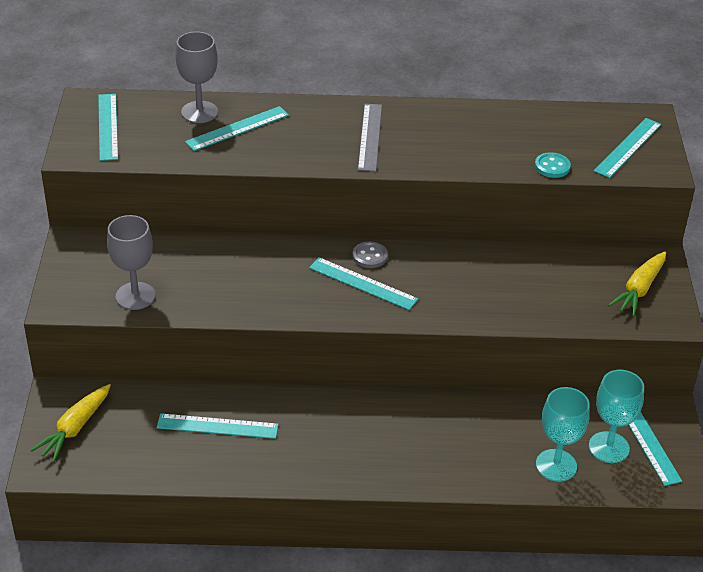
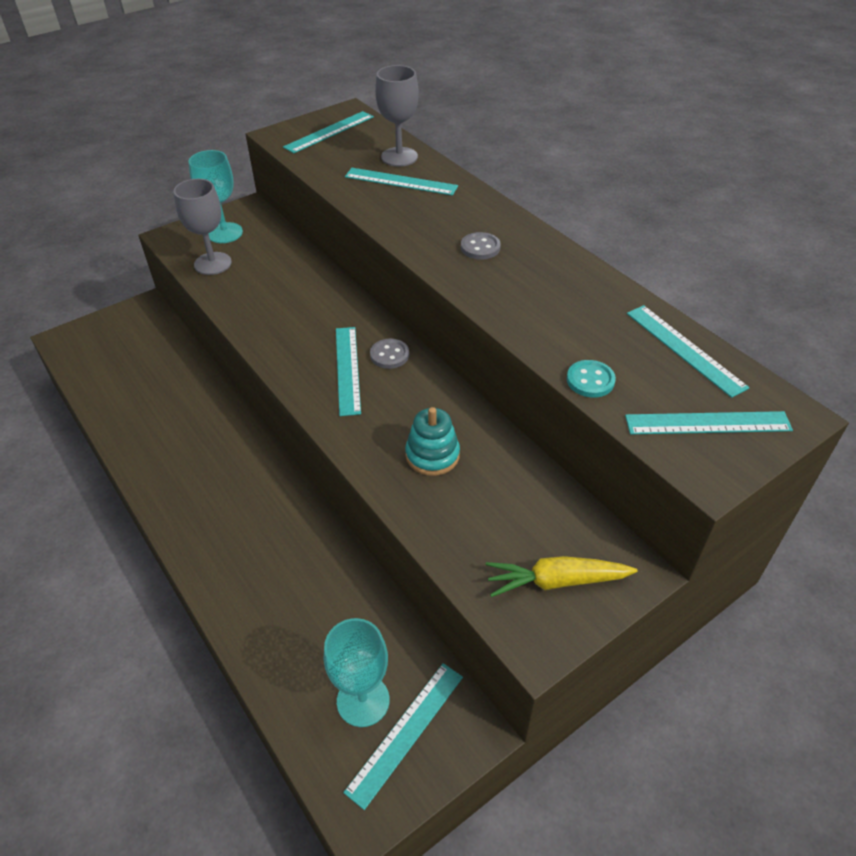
camera: 55 degrees right, 5 degrees up
yellow carrot [31,384,111,462] -> none
turquoise ruler [156,413,279,439] -> turquoise ruler moved to [627,305,750,398]
grey ruler [358,104,382,171] -> grey button [461,232,501,260]
turquoise goblet [536,387,590,482] -> turquoise goblet moved to [189,150,243,243]
none -> turquoise stacking toy [405,407,460,476]

